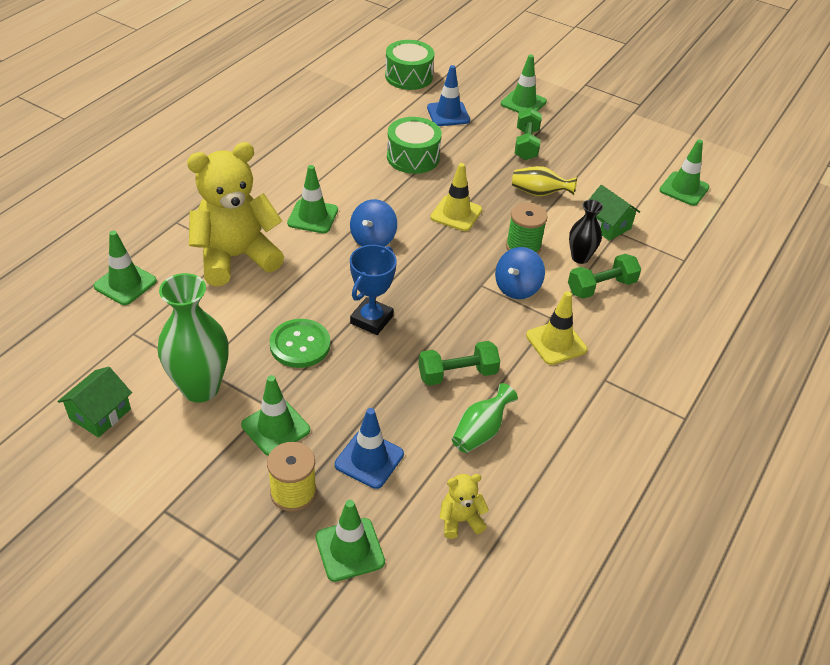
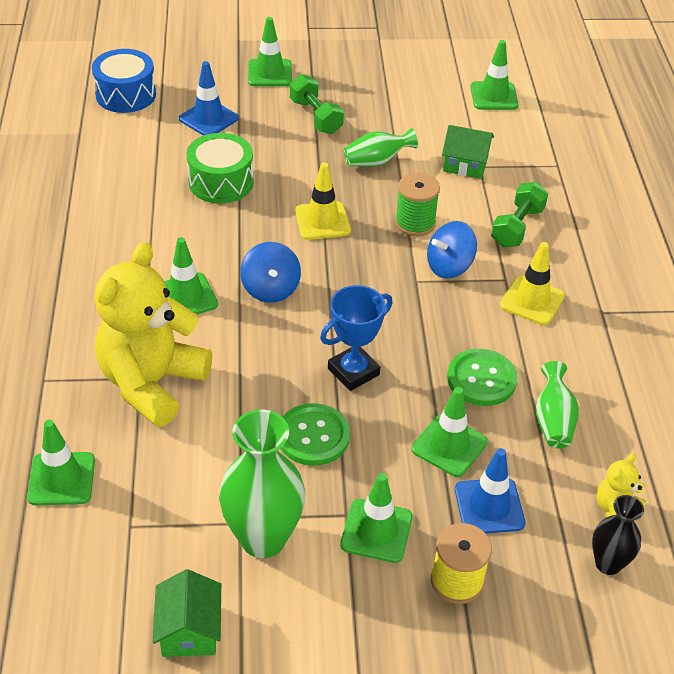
camera: 35 degrees left, 0 degrees up
green traffic cone [316,500,385,582] -> green traffic cone moved to [412,387,487,477]
blue trophy [350,245,397,335] -> blue trophy turned 60 degrees clockwise [320,285,393,391]
green drum [385,40,434,90] -> blue drum [92,49,156,113]
green dumbbell [418,341,500,385] -> green button [447,349,517,406]
blue spinning top [495,247,545,299] -> blue spinning top turned 60 degrees clockwise [427,221,477,279]
yellow vase [512,166,577,196] -> green vase [344,128,418,167]
black vase [569,200,603,264] -> black vase moved to [592,495,644,575]

